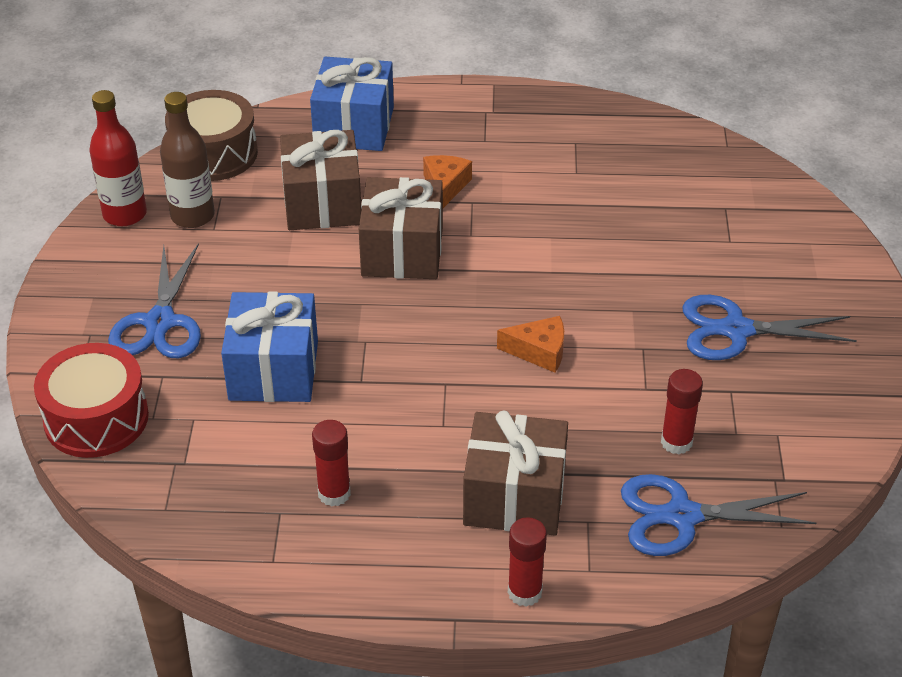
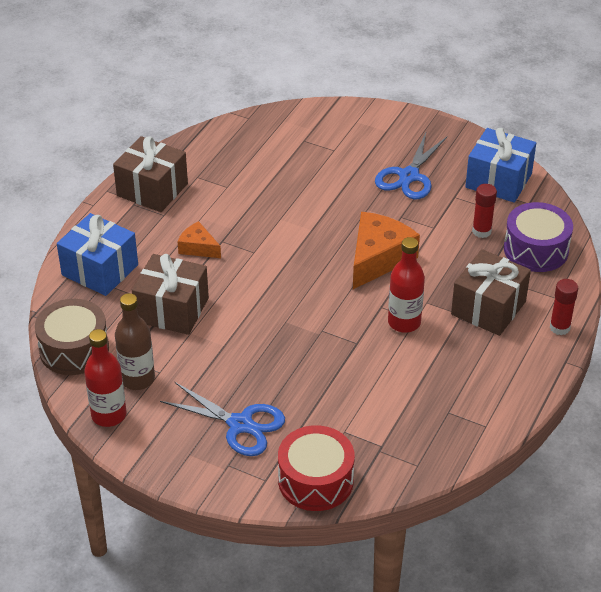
camera: 65 degrees left, 0 degrees up
blue gift [221,291,318,402] -> blue gift moved to [465,128,536,203]
red glue stick [312,420,351,506] -> none
brown gift [359,177,443,279] -> brown gift moved to [113,136,188,212]
orange cheese [497,316,564,373] -> orange cheese [353,212,420,289], size x1.85
blue scissors [621,474,816,556] -> purple drum [504,202,573,272]
none -> red bottle [388,237,425,333]

